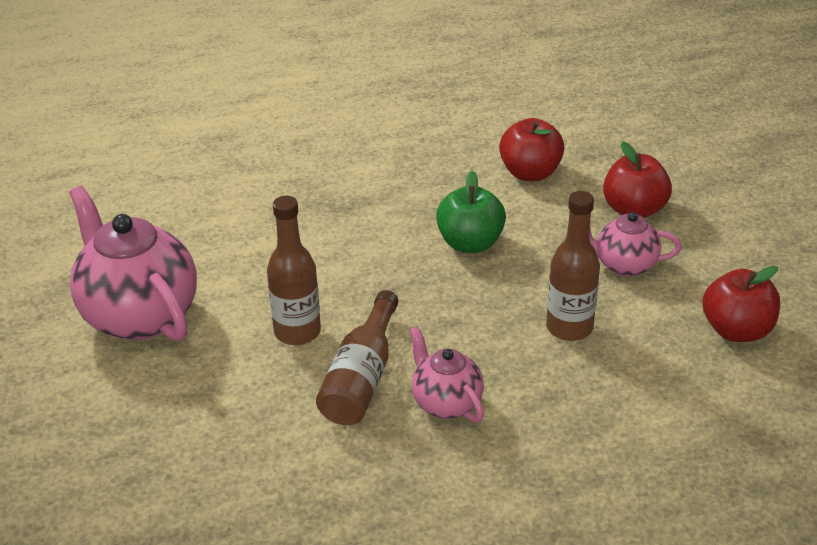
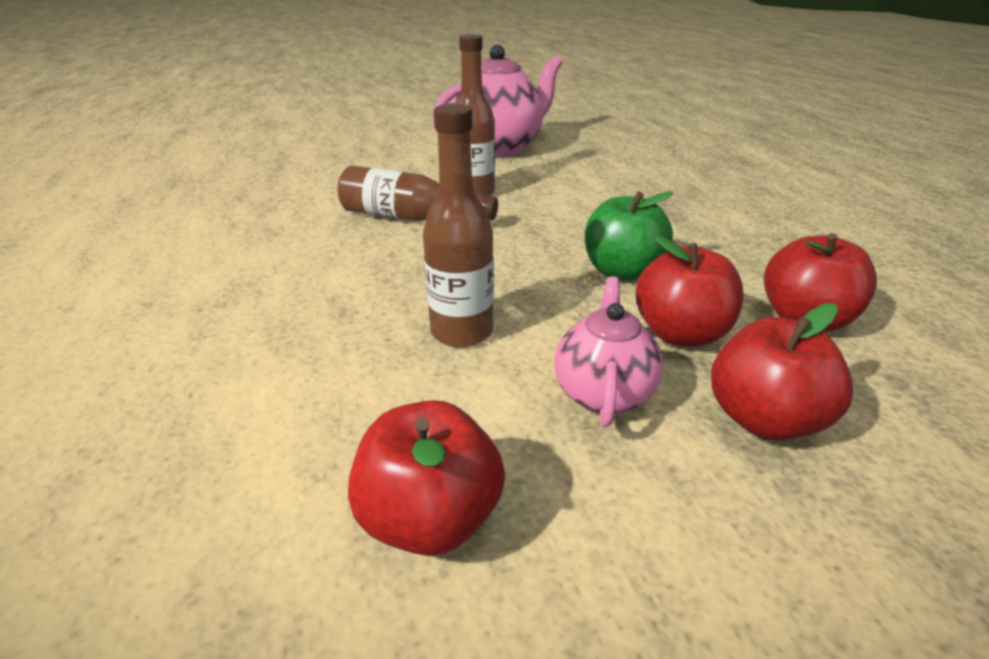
camera: 90 degrees right, 5 degrees down
pink teapot [409,326,484,423] -> none
none -> red apple [636,235,744,347]

